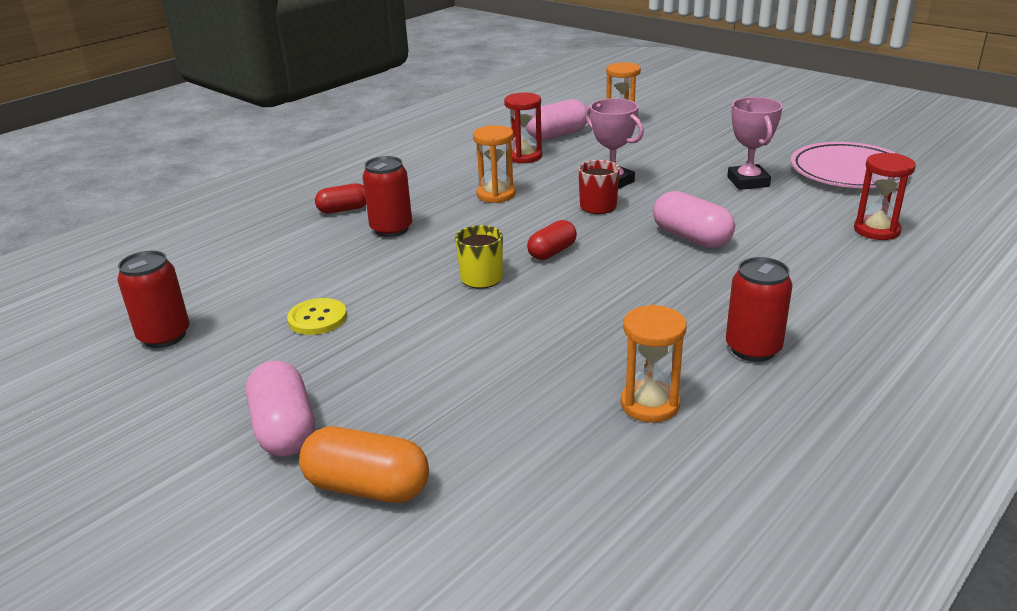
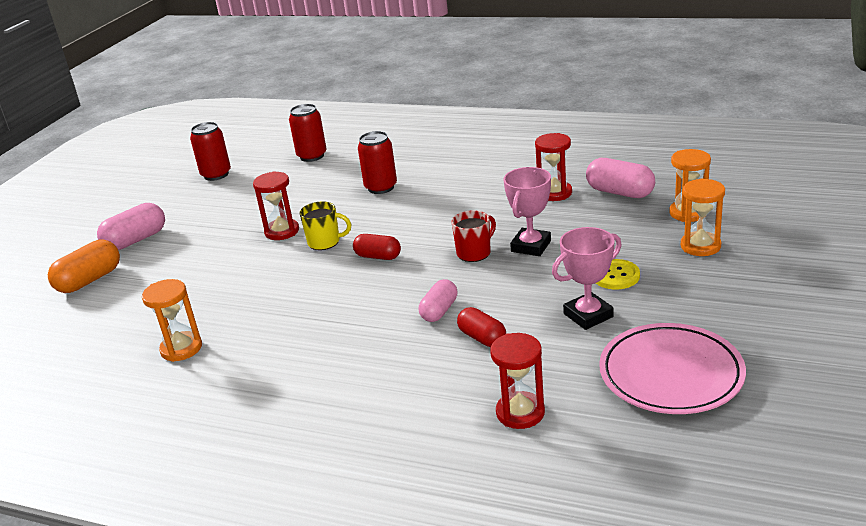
camera: 70 degrees right, 0 degrees up
yellow button [287,298,347,335] -> yellow button moved to [596,259,640,289]
orange capsule [299,427,429,503] -> orange capsule turned 45 degrees clockwise [48,240,120,293]
red capsule [315,183,366,214] -> red capsule moved to [457,307,506,347]
orange hourglass [473,125,516,203] -> orange hourglass moved to [681,178,725,256]
pink capsule [653,191,735,248] -> pink capsule [419,279,457,322], size x0.66
red can [726,257,793,362] -> red can moved to [289,104,326,162]
none -> red hourglass [253,171,299,240]

